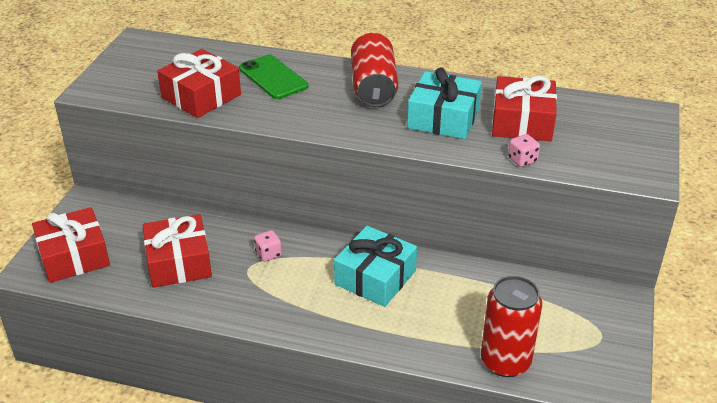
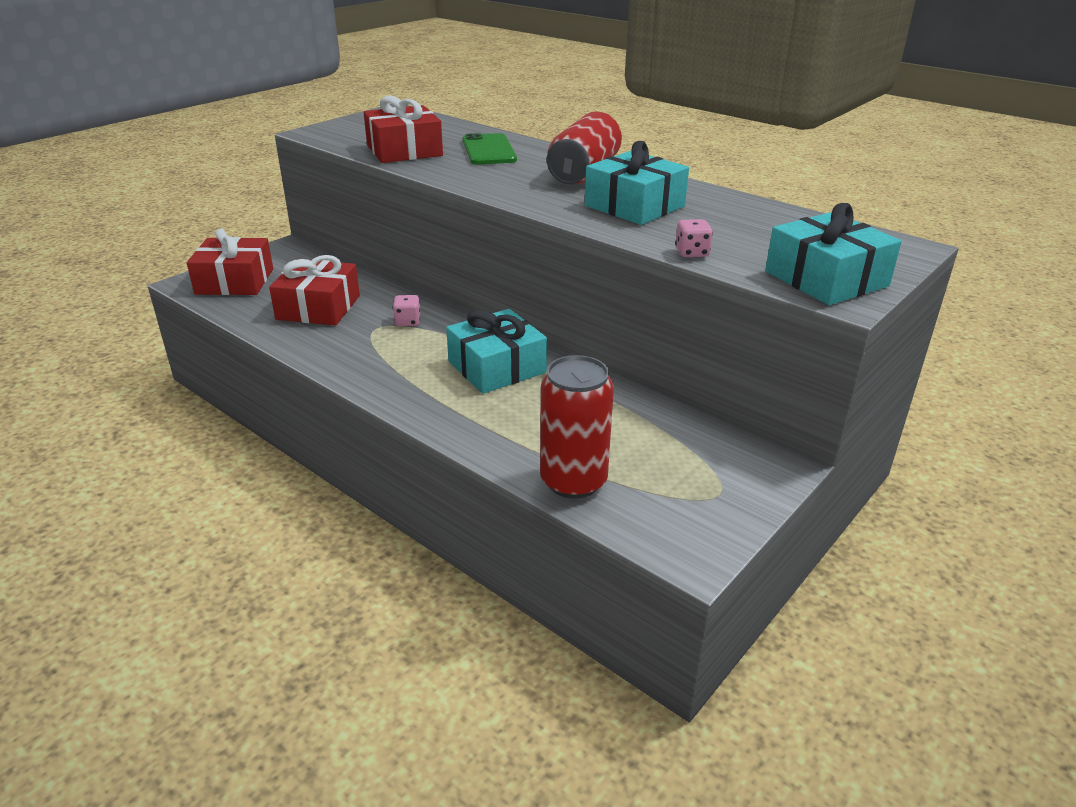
camera: 25 degrees right, 5 degrees down
red gift [492,76,557,141] -> none
none -> turquoise gift [765,203,902,305]

